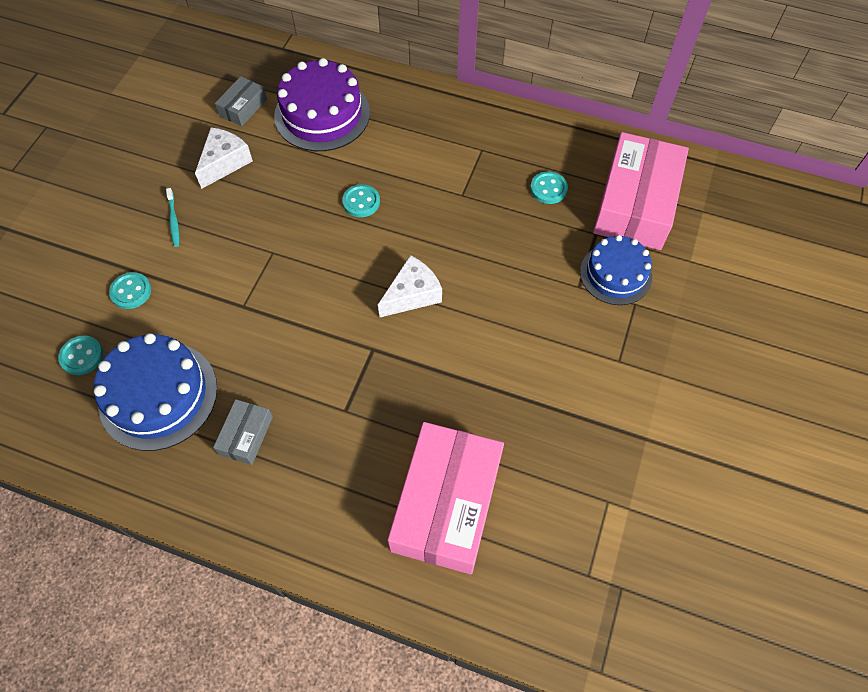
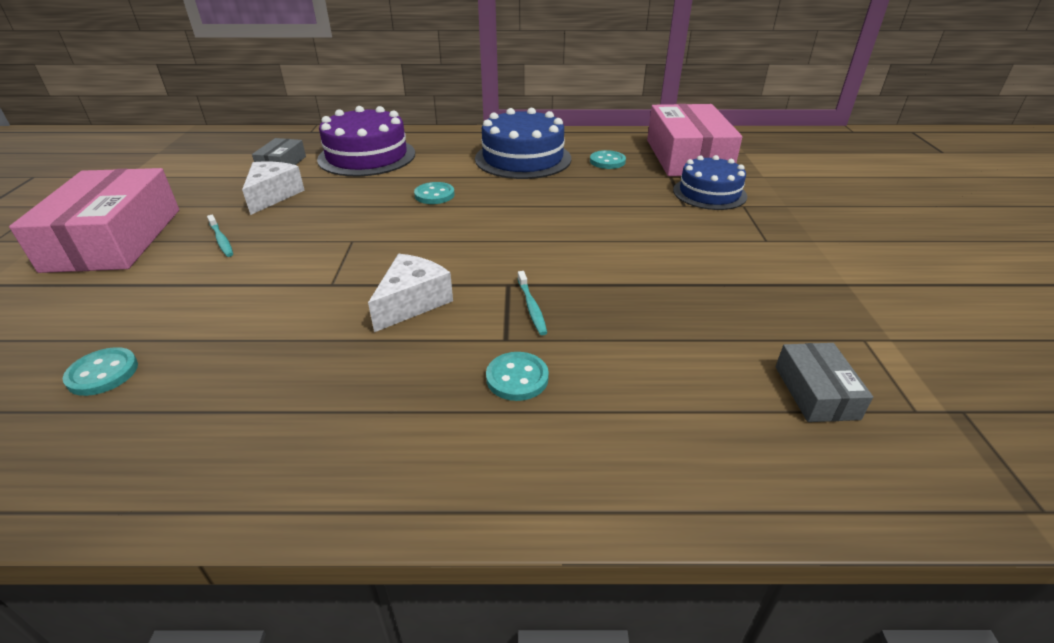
camera: 20 degrees left, 25 degrees down
blue cake [94,333,217,451] -> blue cake moved to [475,108,571,179]
turquoise button [109,272,151,309] -> turquoise button moved to [486,352,549,401]
grey box [213,399,273,465] -> grey box moved to [776,343,873,422]
white cheese [378,255,442,318] -> white cheese moved to [368,254,453,332]
pink box [388,422,504,574] -> pink box moved to [9,168,179,273]
none -> turquoise toothbrush [518,271,547,335]

